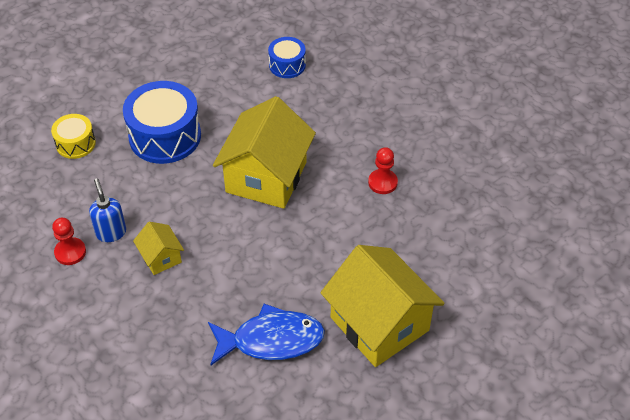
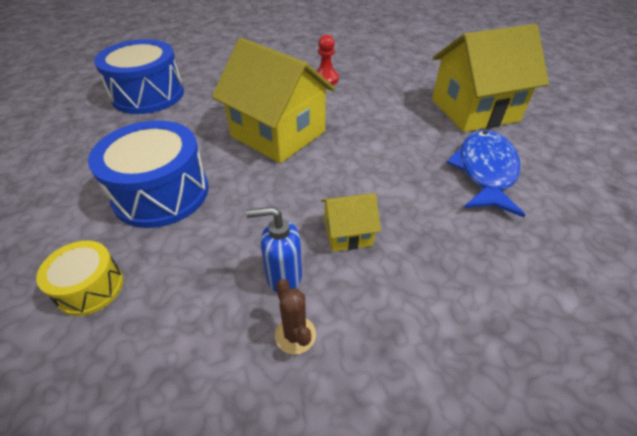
camera: 70 degrees left, 5 degrees down
red pawn [52,218,86,265] -> brown cactus [275,279,316,355]
blue drum [268,37,306,78] -> blue drum [94,39,184,114], size x1.84

